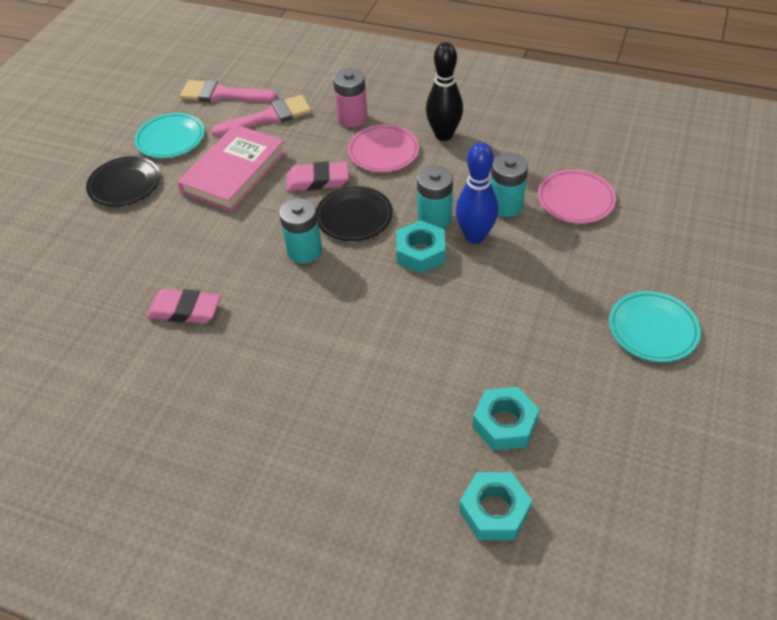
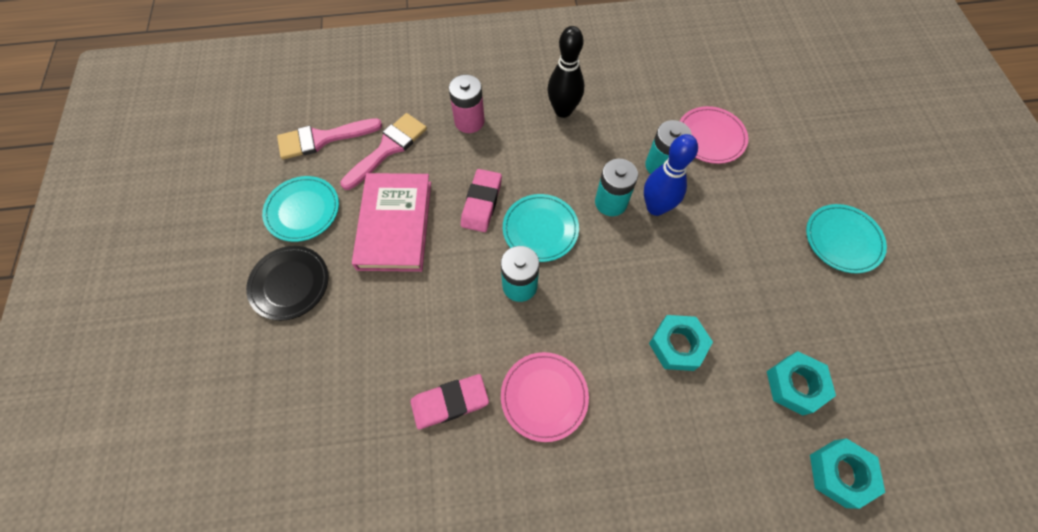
camera: 30 degrees left, 15 degrees up
pink eraser [286,161,349,191] -> pink eraser turned 45 degrees counterclockwise [461,169,502,232]
black plate [316,186,393,241] -> turquoise plate [503,194,579,262]
pink plate [348,125,420,172] -> pink plate moved to [501,352,589,442]
turquoise nut [396,220,445,273] -> turquoise nut moved to [649,315,713,371]

